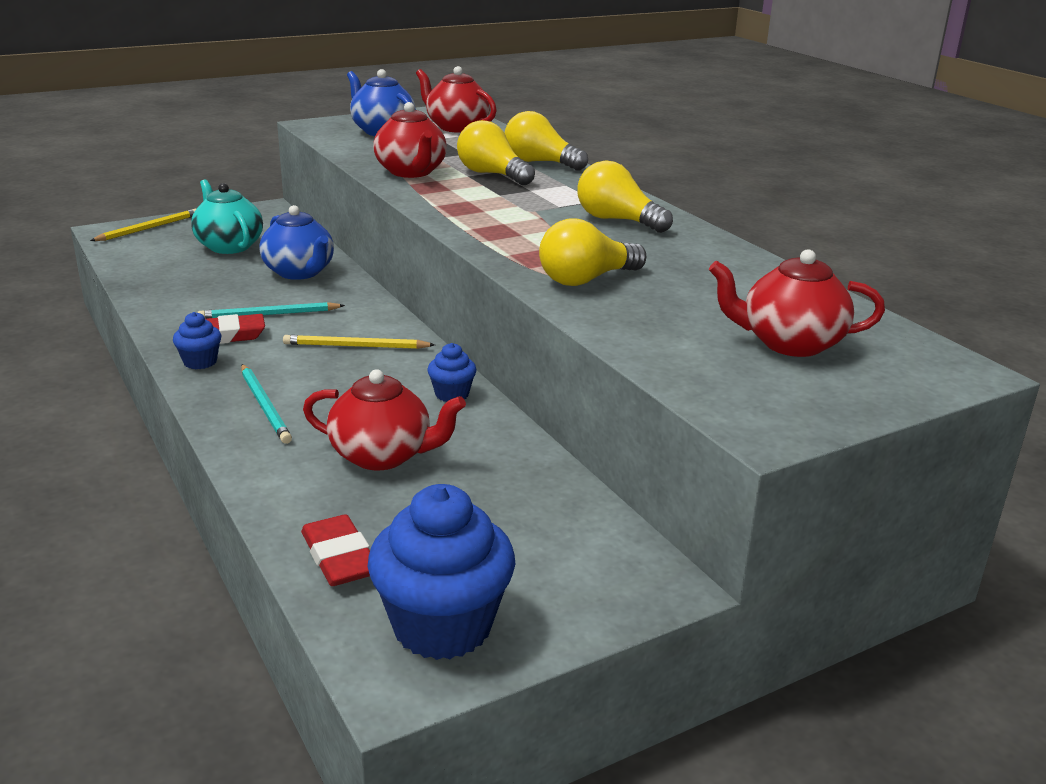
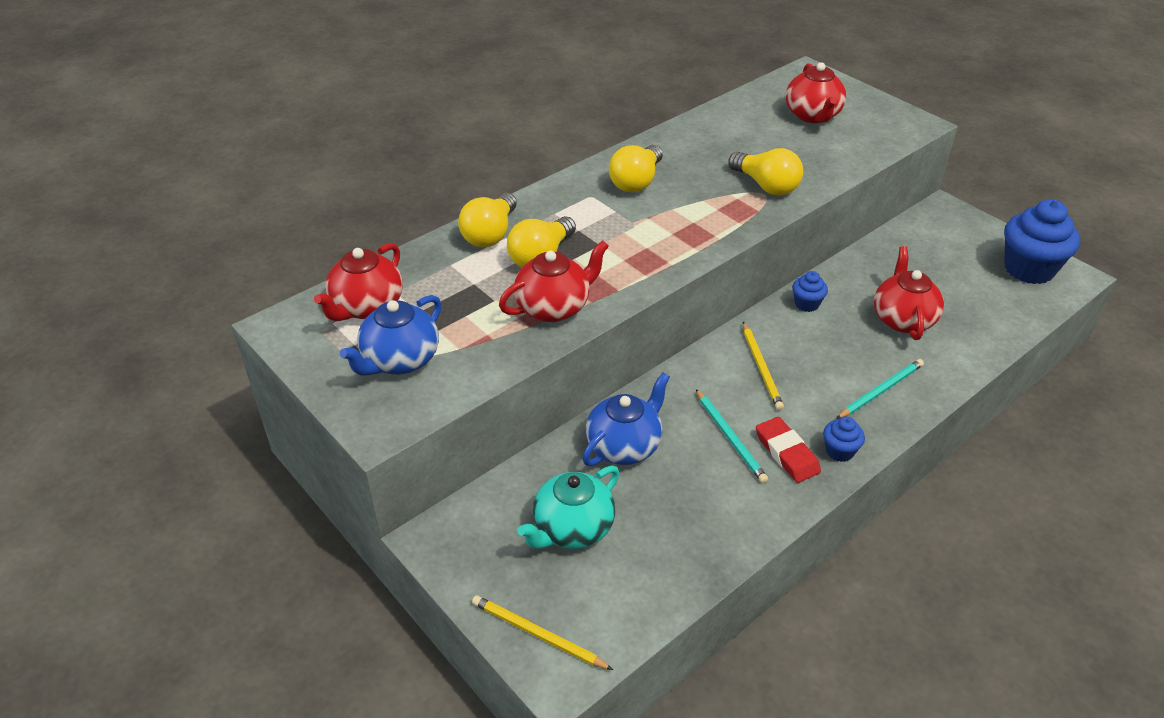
camera: 100 degrees left, 15 degrees up
red eraser [301,514,370,586] -> none

